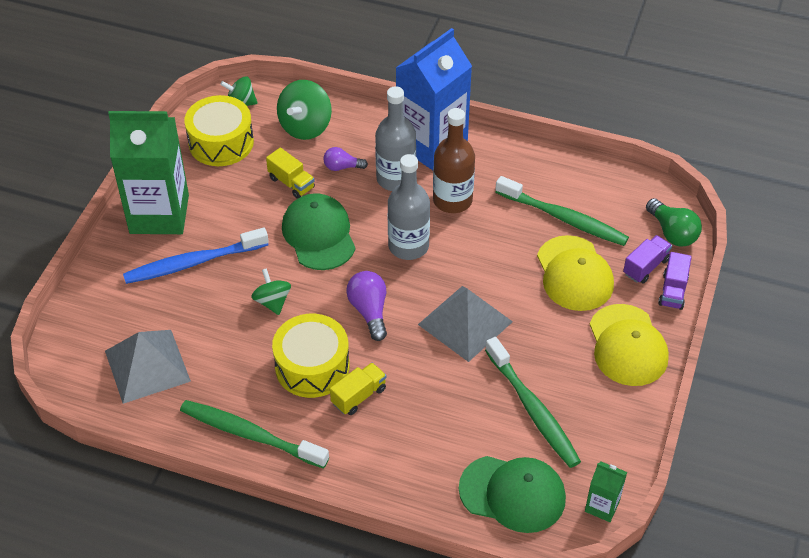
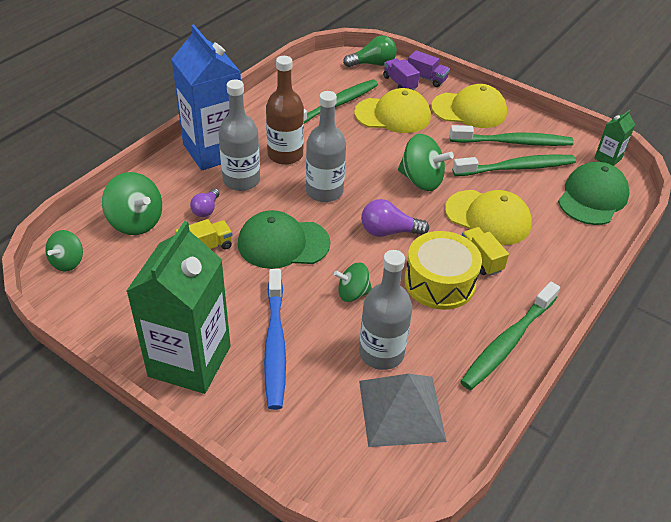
camera: 75 degrees left, 5 degrees down
yellow drum [184,95,254,166] -> none
grey pyramid [418,286,513,362] -> green spinning top [398,134,454,191]
none -> grey bottle [359,250,412,370]
none -> yellow cap [445,190,532,245]
none -> green toothbrush [450,125,574,146]

